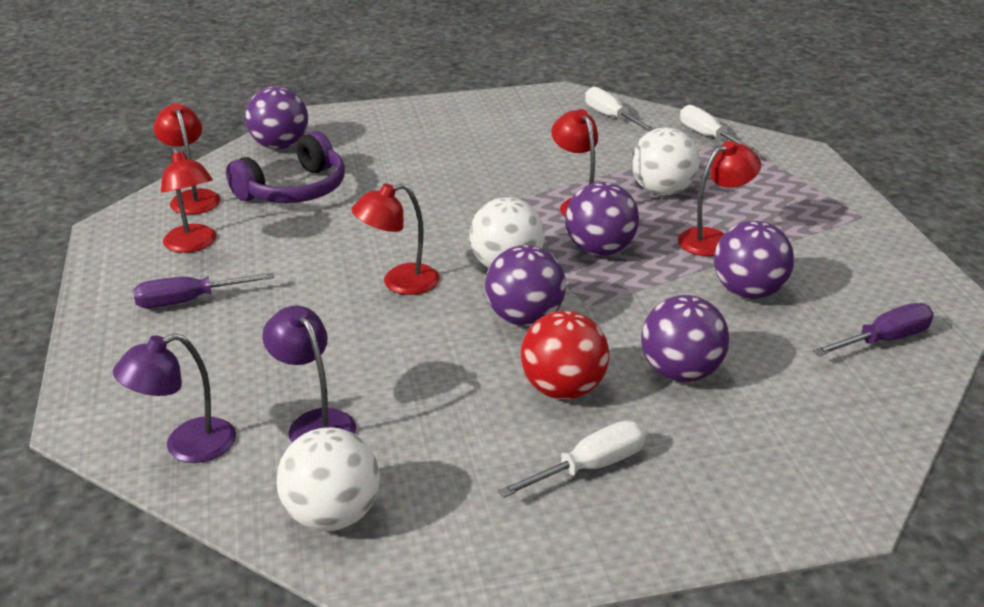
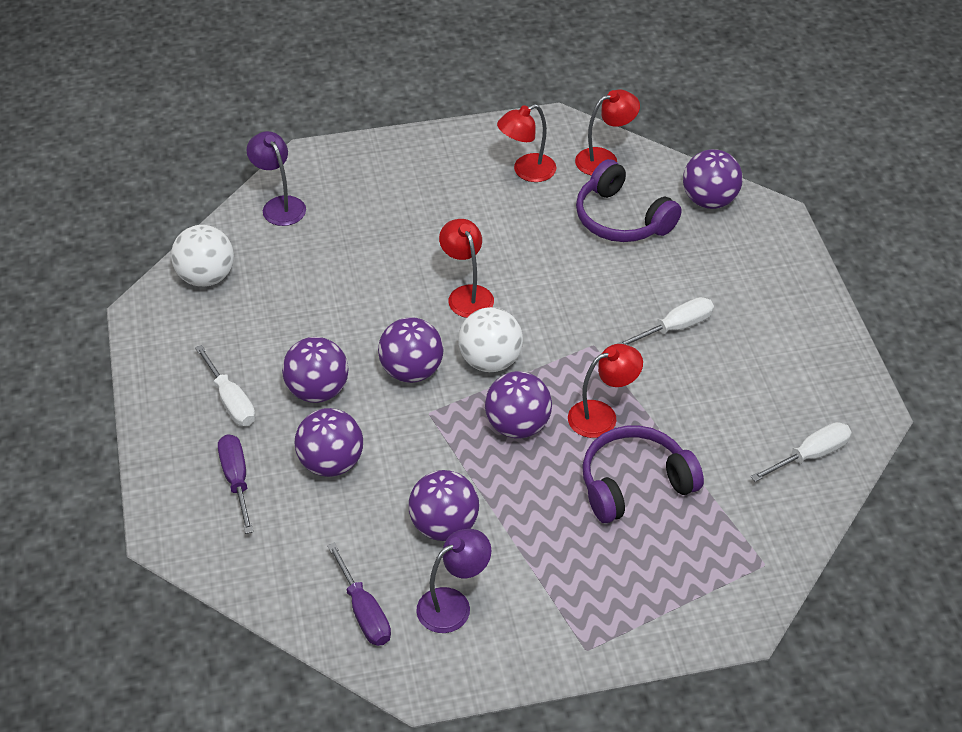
camera: 90 degrees right, 15 degrees up
purple screwdriver [133,273,274,308] -> purple screwdriver moved to [218,434,253,534]
purple lamp [262,306,356,443] -> purple lamp moved to [416,529,491,633]
red ball [521,311,609,399] -> purple ball [282,337,349,403]
white ball [631,128,699,195] -> purple headphones [582,426,704,523]
red lamp [678,141,761,256] -> none
white screwdriver [680,105,759,153] -> white screwdriver moved to [617,297,714,345]

